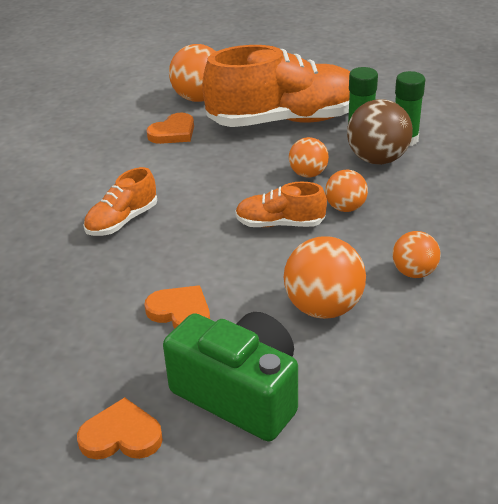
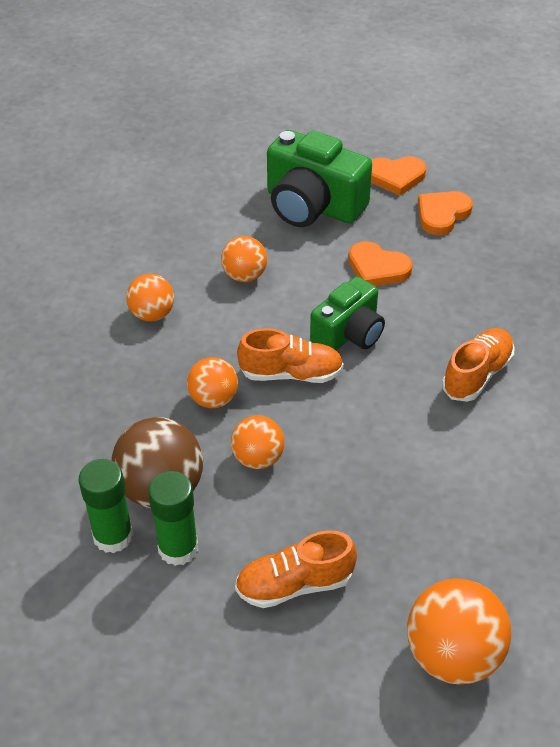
camera: 175 degrees right, 10 degrees up
orange heart [147,113,194,144] -> orange heart moved to [418,191,473,235]
orange shoe [202,45,350,127] -> orange shoe [235,530,357,608], size x0.48
orange ball [284,236,366,319] -> orange ball [221,236,267,282], size x0.61
none -> green camera [310,276,385,350]

